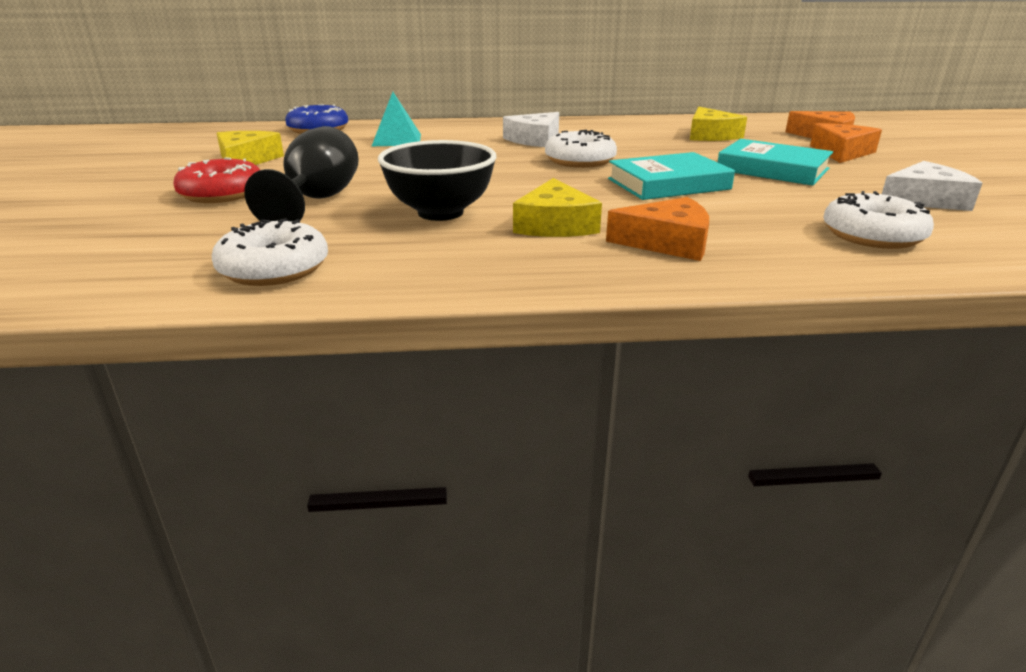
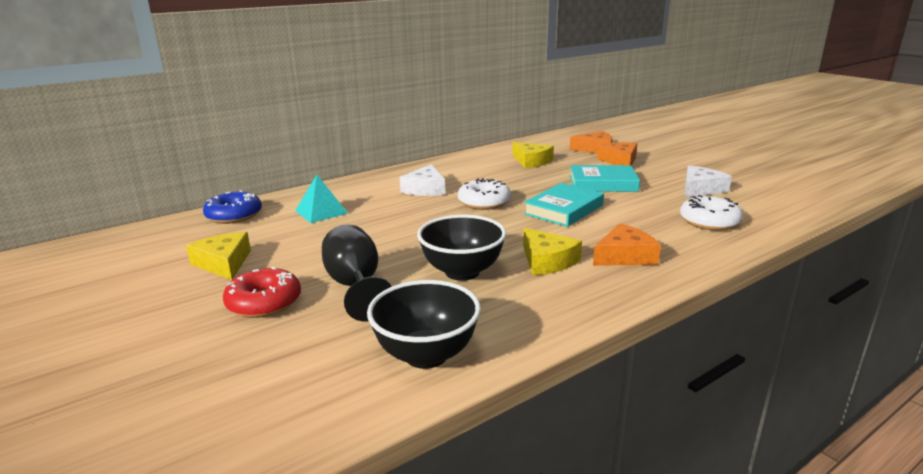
camera: 30 degrees left, 5 degrees down
white donut [212,218,328,286] -> black bowl [367,280,481,369]

